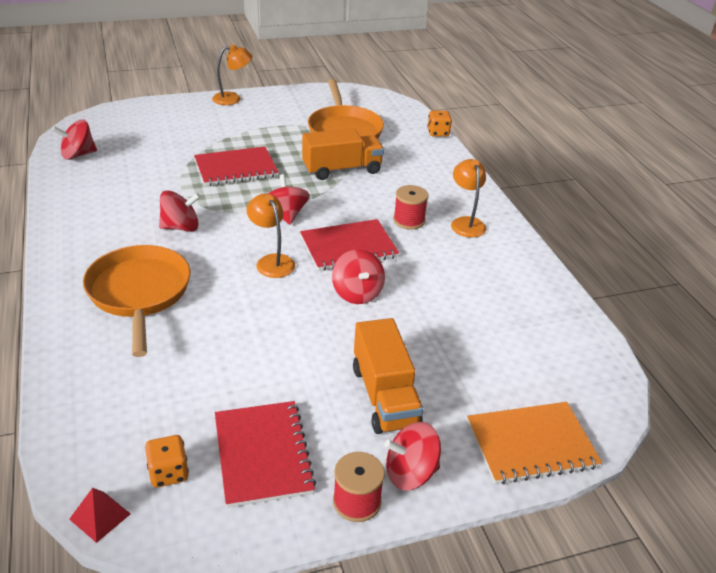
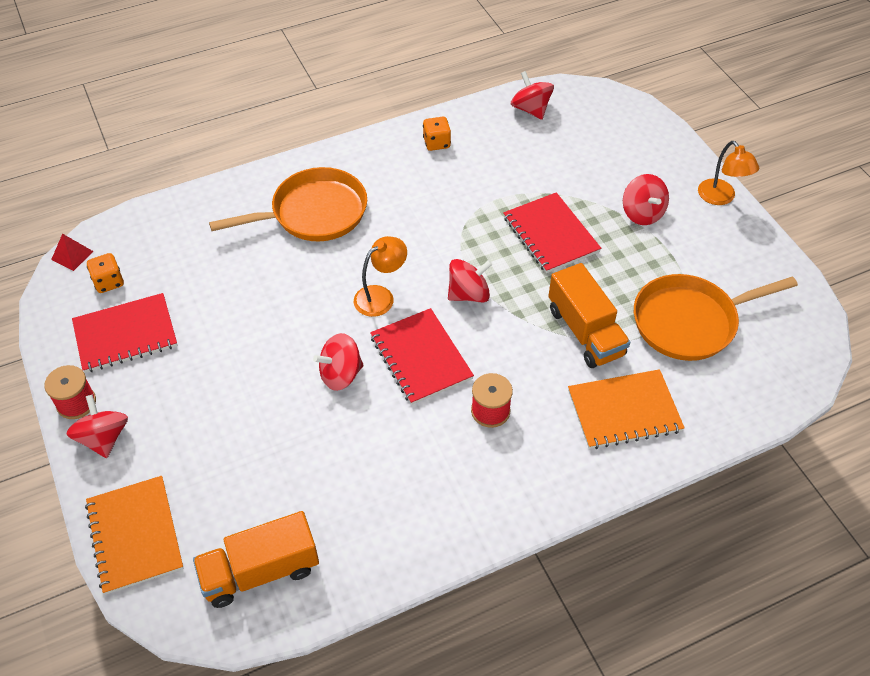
camera: 85 degrees right, 15 degrees up
red spinning top [159,190,200,232] -> red spinning top moved to [623,174,669,225]
orange truck [353,318,423,434] -> orange truck moved to [193,511,319,608]
orange dice [427,111,452,137] -> orange dice moved to [423,117,451,151]
orange lamp [451,159,486,237] -> none
none -> orange notebook [568,369,685,449]

